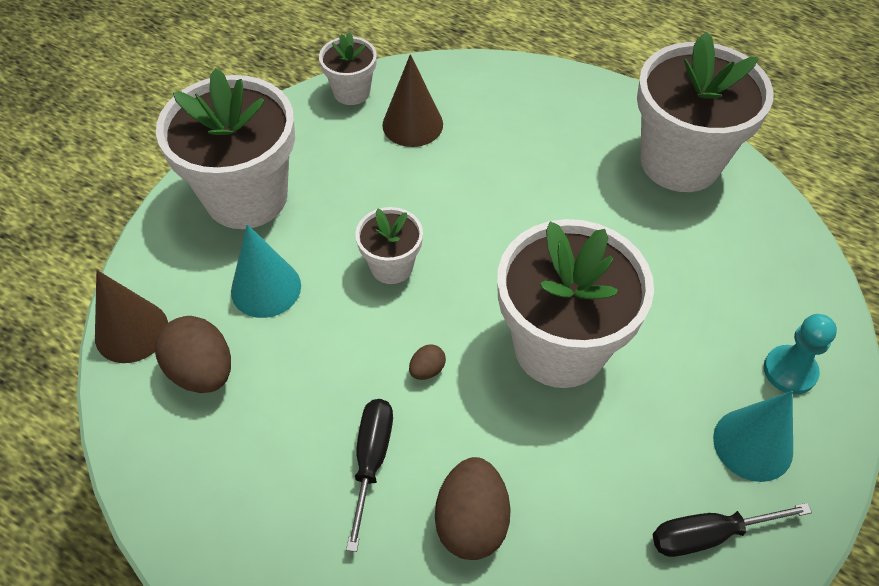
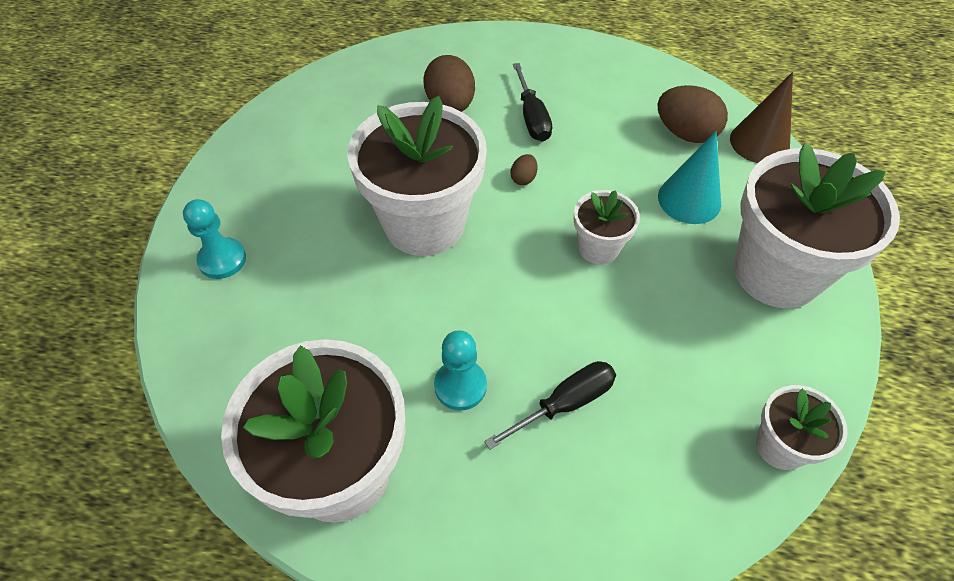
camera: 160 degrees right, 0 degrees up
brown cone [382,54,443,147] -> none
black screwdriver [653,503,812,557] -> black screwdriver moved to [484,361,616,449]
turquoise cone [713,391,793,482] -> none
none -> turquoise pawn [434,330,487,411]

